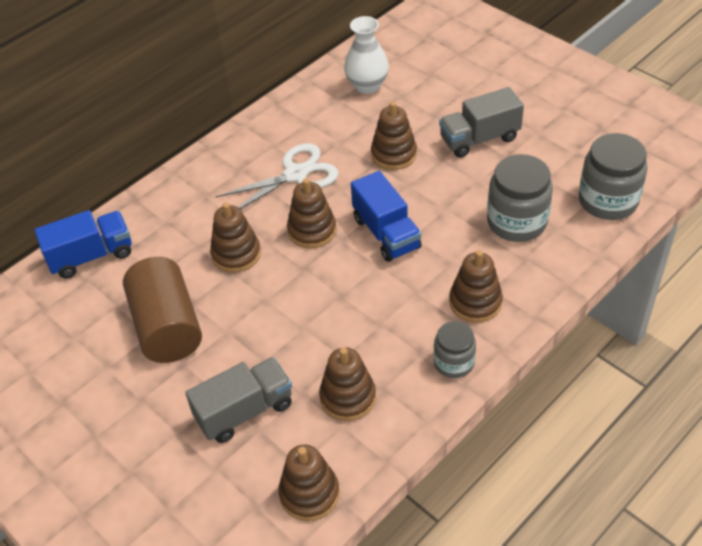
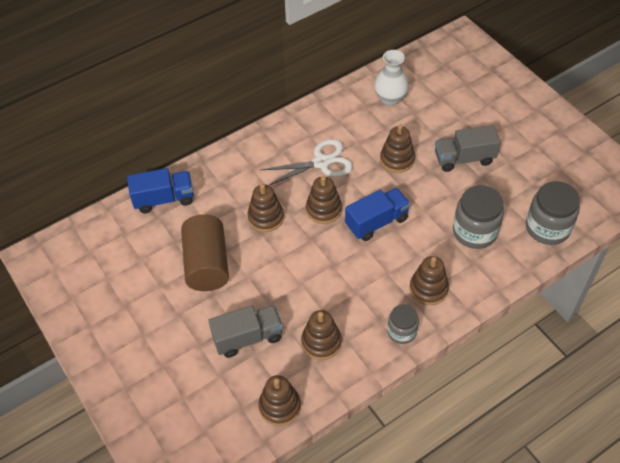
camera: 10 degrees right, 5 degrees up
blue truck [351,171,422,262] -> blue truck turned 105 degrees counterclockwise [345,188,410,241]

